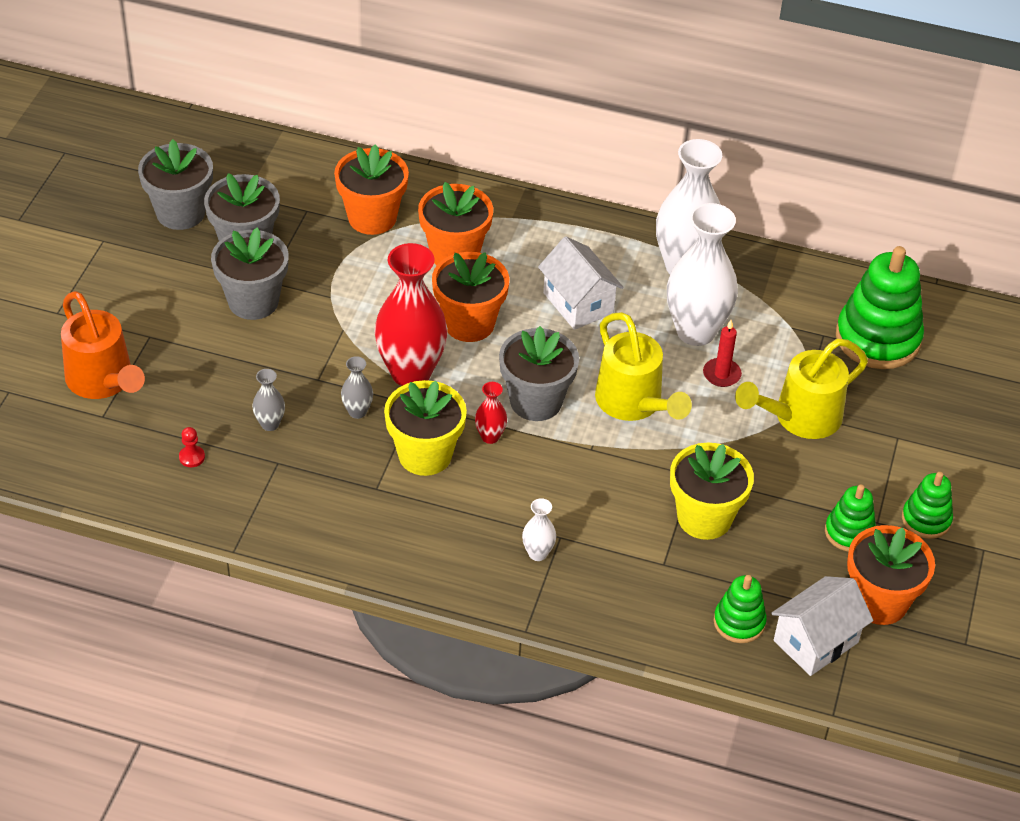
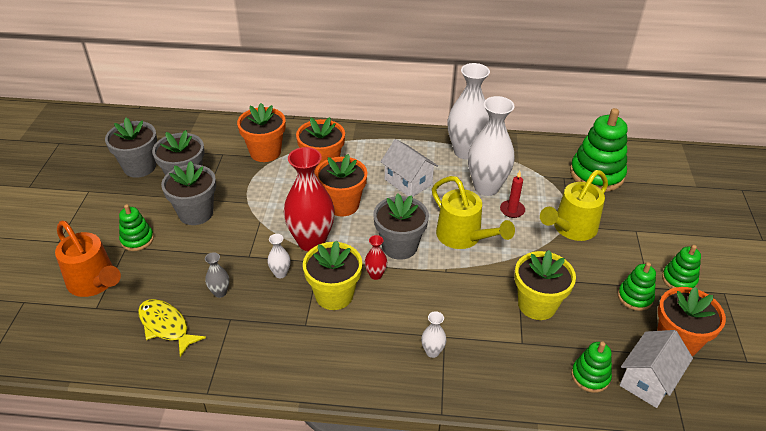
camera: 10 degrees left, 5 degrees down
red pawn [179,427,205,467] -> yellow fish [138,299,206,357]
grey vase [341,356,373,419] -> white vase [267,234,290,278]
none -> green stacking toy [119,204,154,251]

